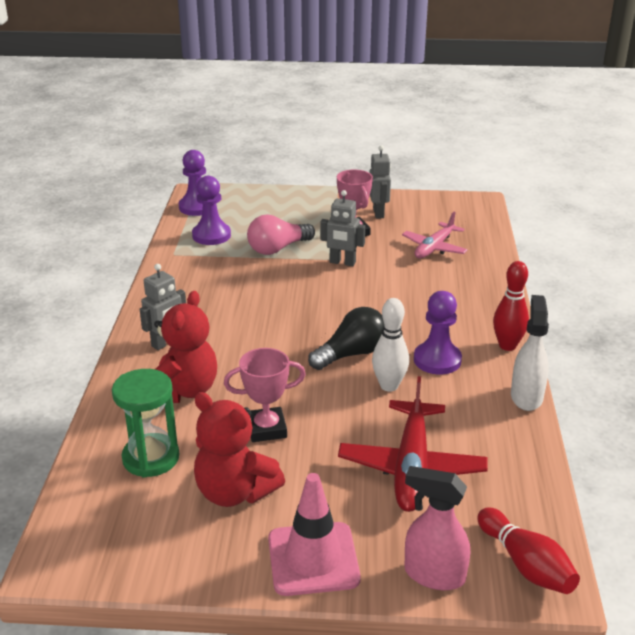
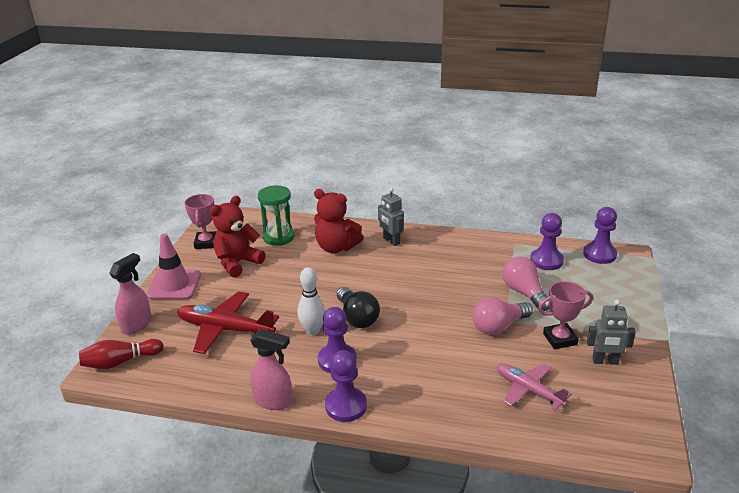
camera: 100 degrees right, 0 degrees up
pink trophy [224,348,306,442] -> pink trophy moved to [184,194,217,249]
grey robot [320,190,365,266] -> pink light bulb [472,297,533,335]
red bowling pin [493,261,529,351] -> purple pawn [325,350,367,422]
white spray bottle [511,295,549,411] -> pink spray bottle [250,329,292,410]

